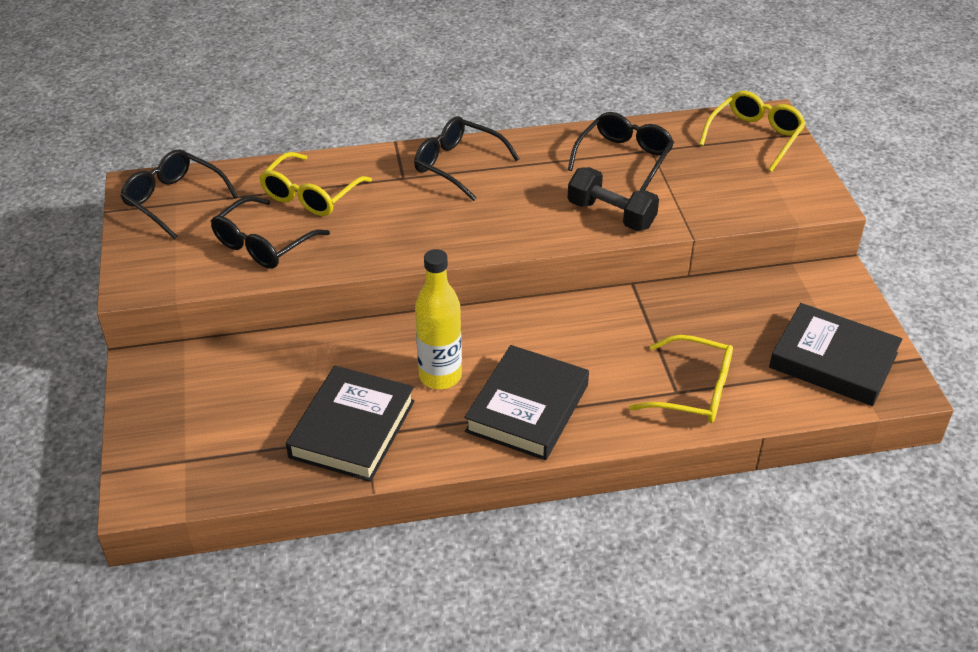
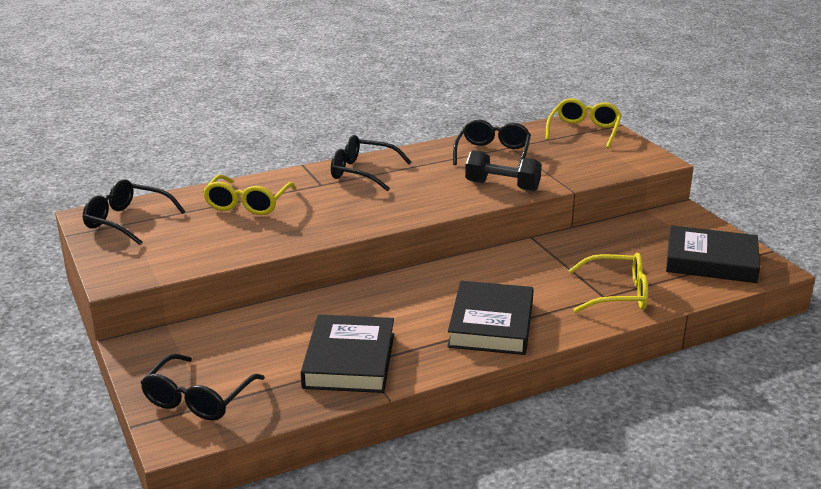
camera: 15 degrees left, 15 degrees down
black glasses [211,196,330,269] -> black glasses moved to [140,354,265,421]
yellow bottle [415,249,462,389] -> none

